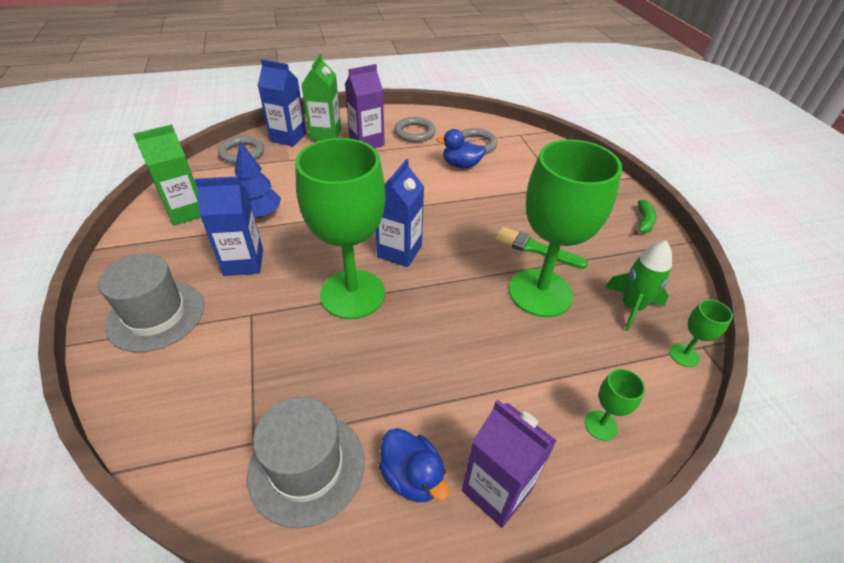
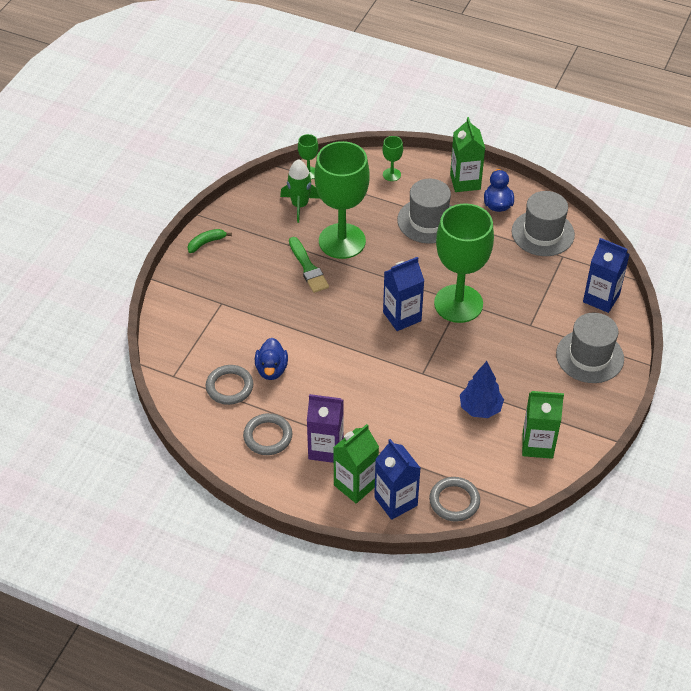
camera: 140 degrees left, 5 degrees up
blue carton [194,176,263,276] -> blue carton moved to [583,238,630,313]
blue duck [436,129,486,168] -> blue duck turned 45 degrees clockwise [255,338,288,380]
purple carton [462,400,557,528] -> green carton [450,117,485,192]
none -> grey hat [397,179,451,243]

